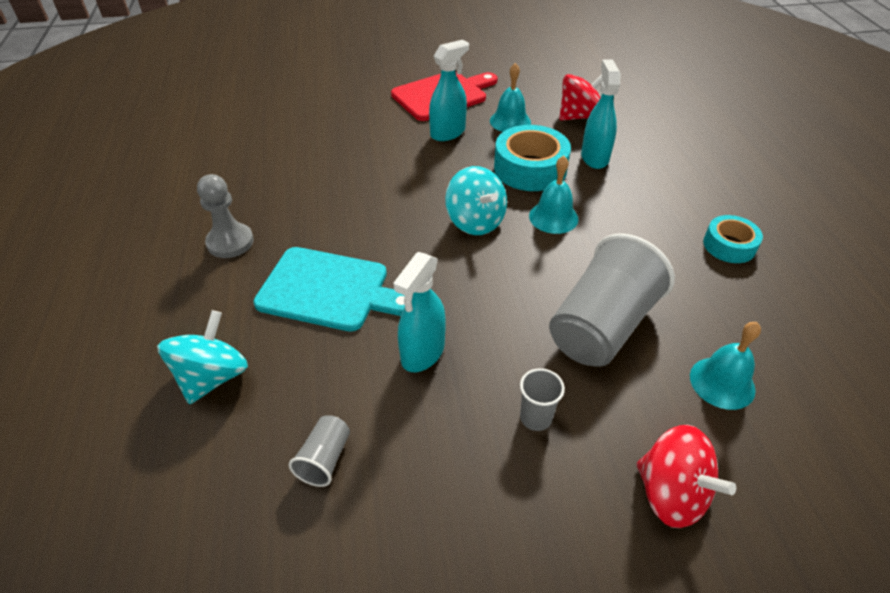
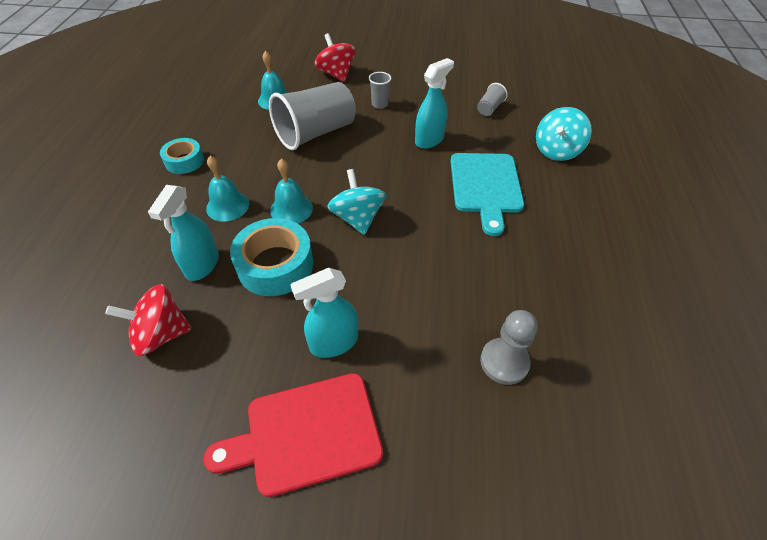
camera: 165 degrees left, 5 degrees up
grey pawn [197,174,254,258] -> grey pawn moved to [480,310,538,385]
turquoise cutting board [254,247,405,332] -> turquoise cutting board turned 120 degrees counterclockwise [450,153,524,236]
turquoise bell [490,63,531,132] -> turquoise bell moved to [206,156,249,222]

